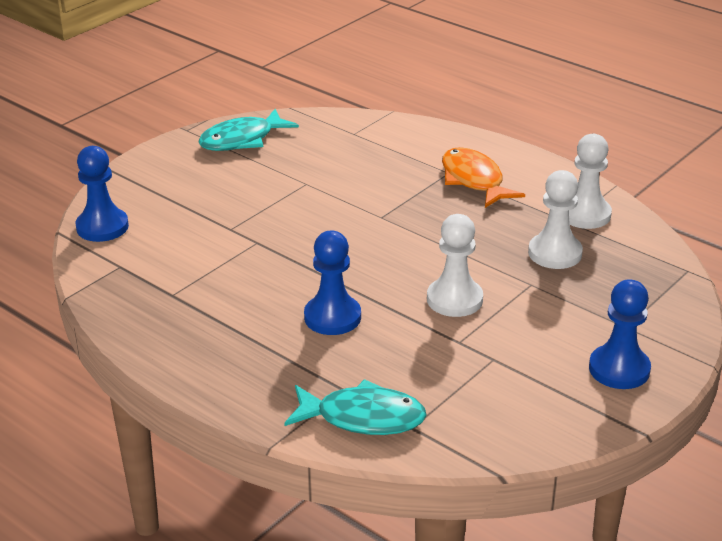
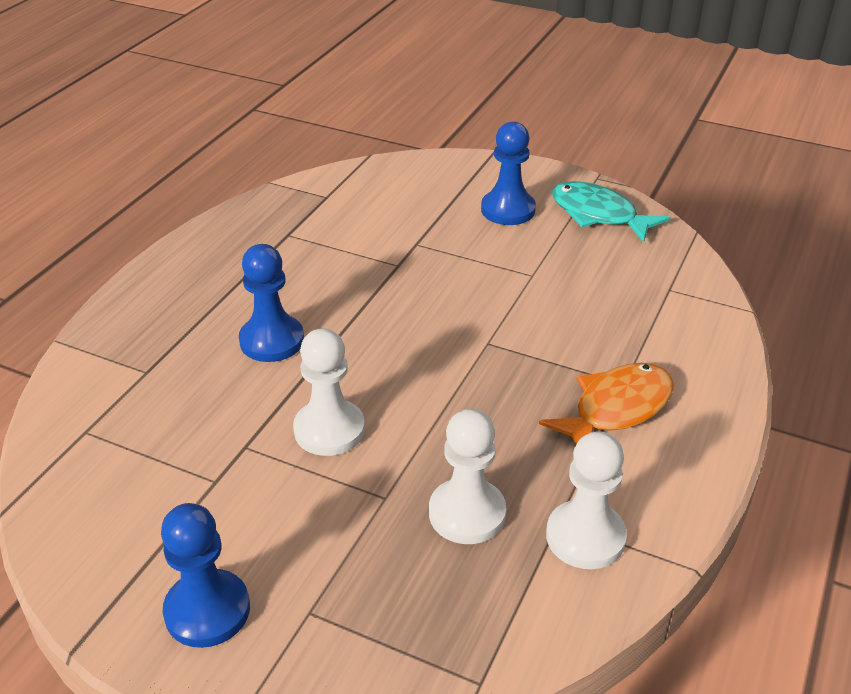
camera: 75 degrees right, 5 degrees up
blue pawn [75,146,129,242] -> blue pawn moved to [481,121,536,225]
turquoise fish [284,379,426,435] -> none

